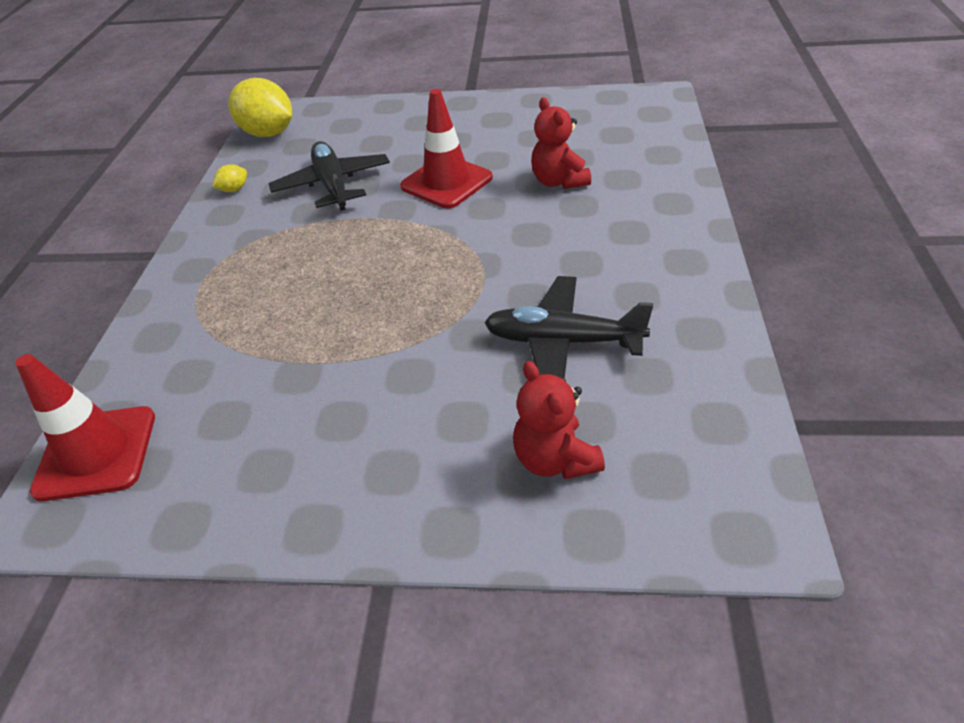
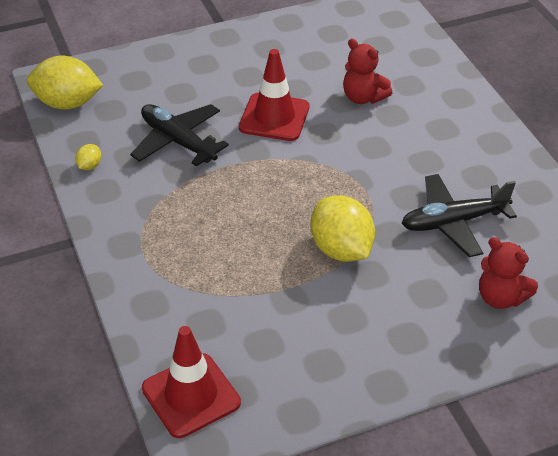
camera: 30 degrees left, 0 degrees up
none -> yellow lemon [310,195,375,262]

